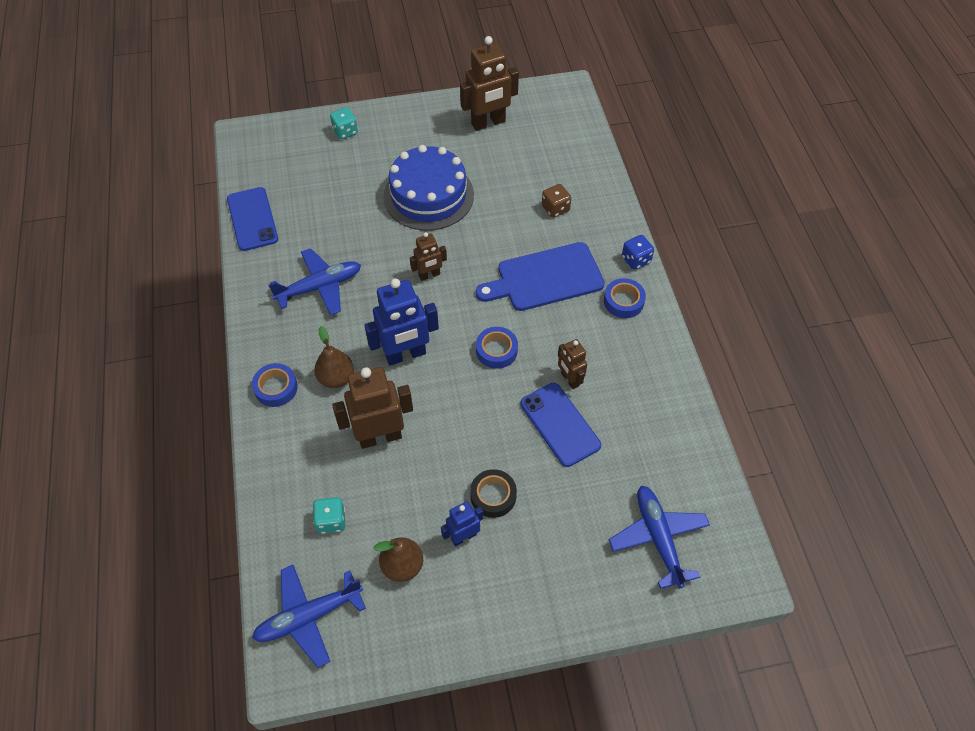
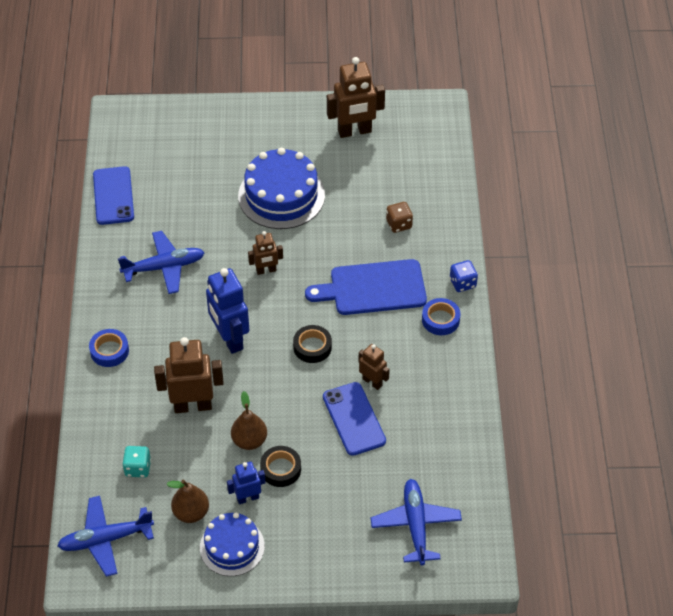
camera: 10 degrees right, 5 degrees down
brown pear [314,326,354,388] -> brown pear moved to [231,391,267,450]
turquoise dice [330,107,358,139] -> none
blue robot [364,278,439,366] -> blue robot turned 75 degrees clockwise [206,268,249,354]
blue tape [476,327,518,369] -> black tape [293,325,332,363]
brown robot [558,339,587,389] -> brown robot turned 150 degrees clockwise [359,344,390,390]
none -> blue cake [200,513,265,576]

